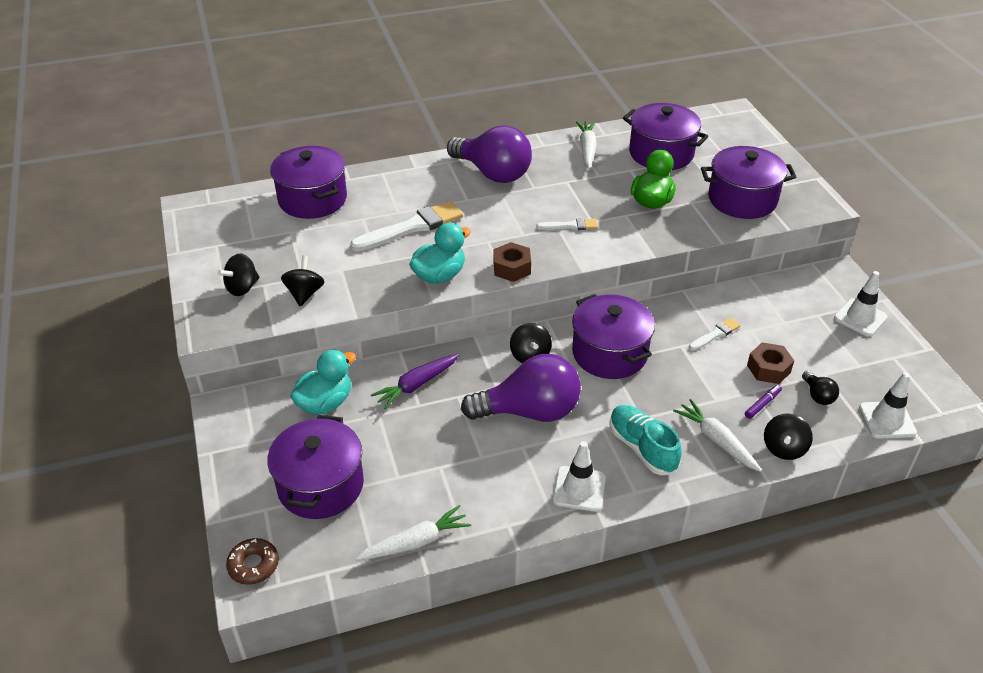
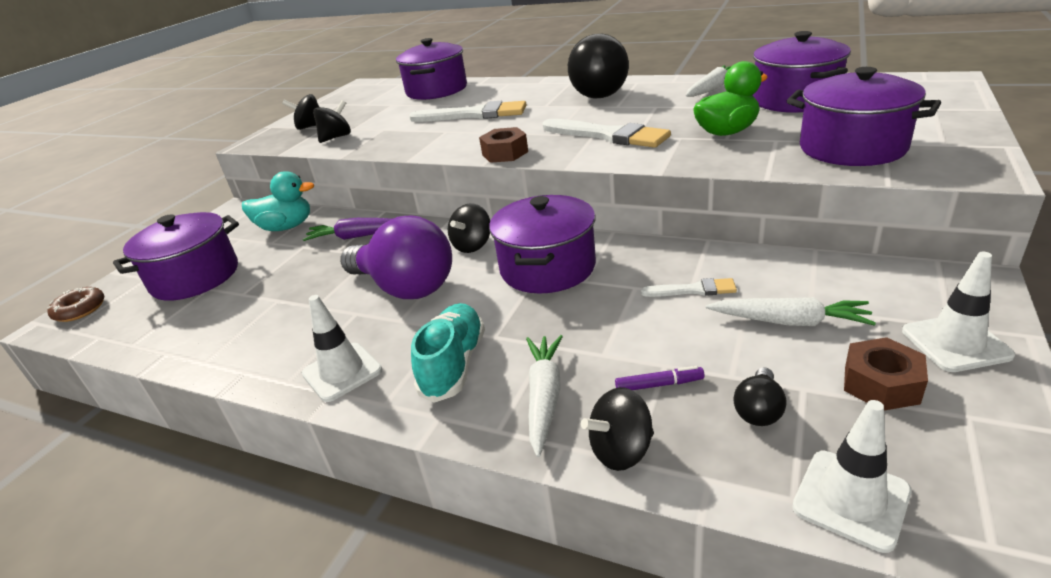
camera: 45 degrees right, 10 degrees down
white carrot [356,505,471,560] -> white carrot moved to [706,297,876,326]
turquoise duck [409,223,471,284] -> none
purple light bulb [447,125,532,183] -> black light bulb [568,34,629,99]
white brush [536,218,598,230] -> white brush [543,119,671,148], size x1.95
brown nut [747,342,794,384] -> brown nut moved to [844,337,928,410]

